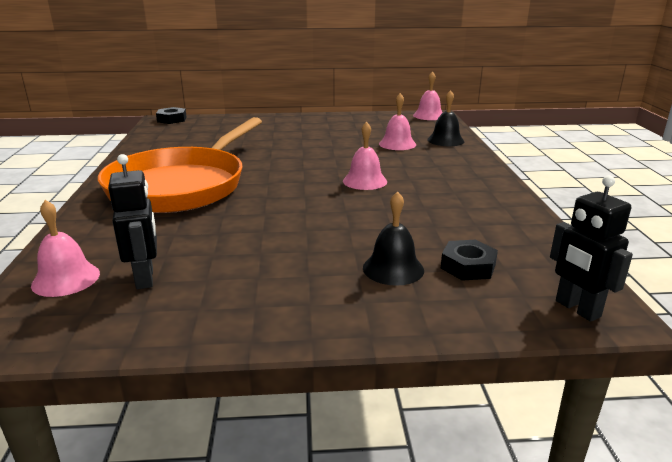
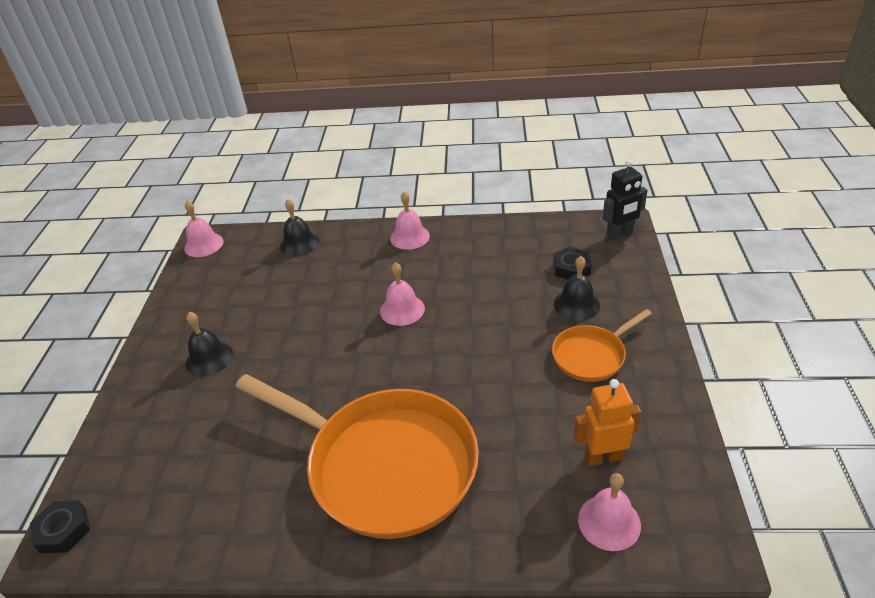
camera: 80 degrees left, 15 degrees up
black robot [108,154,157,289] -> orange robot [573,379,641,466]
pink bell [379,93,416,150] -> pink bell moved to [390,191,430,250]
none -> black bell [186,312,233,376]
none -> orange pan [552,309,652,382]

